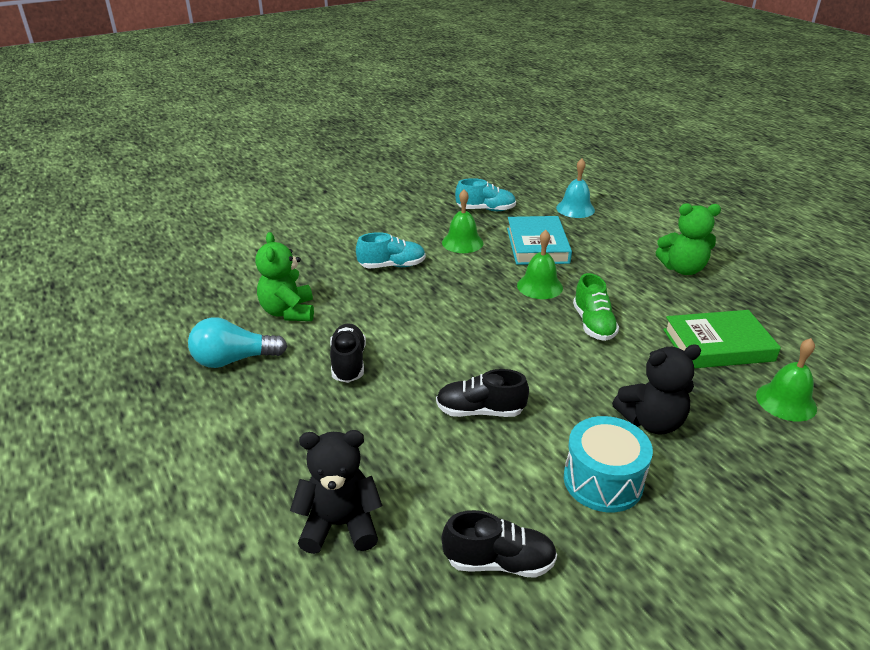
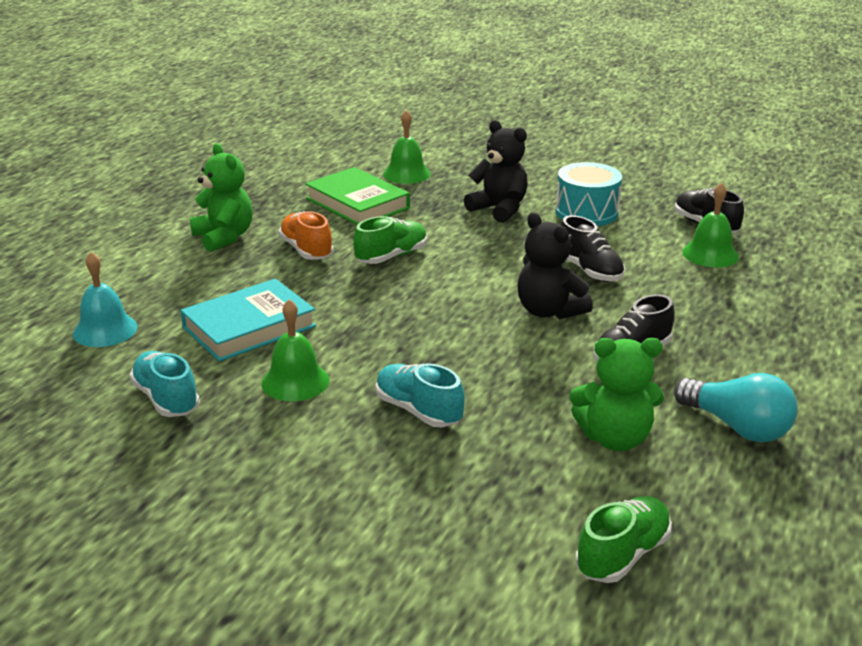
camera: 125 degrees left, 5 degrees down
green teddy bear [255,232,314,321] -> green teddy bear turned 45 degrees clockwise [570,338,664,451]
black teddy bear [290,430,383,554] -> black teddy bear moved to [518,212,593,319]
green bell [517,230,563,299] -> green bell moved to [682,183,739,267]
none -> orange shoe [278,211,334,260]
none -> green shoe [576,496,672,583]

